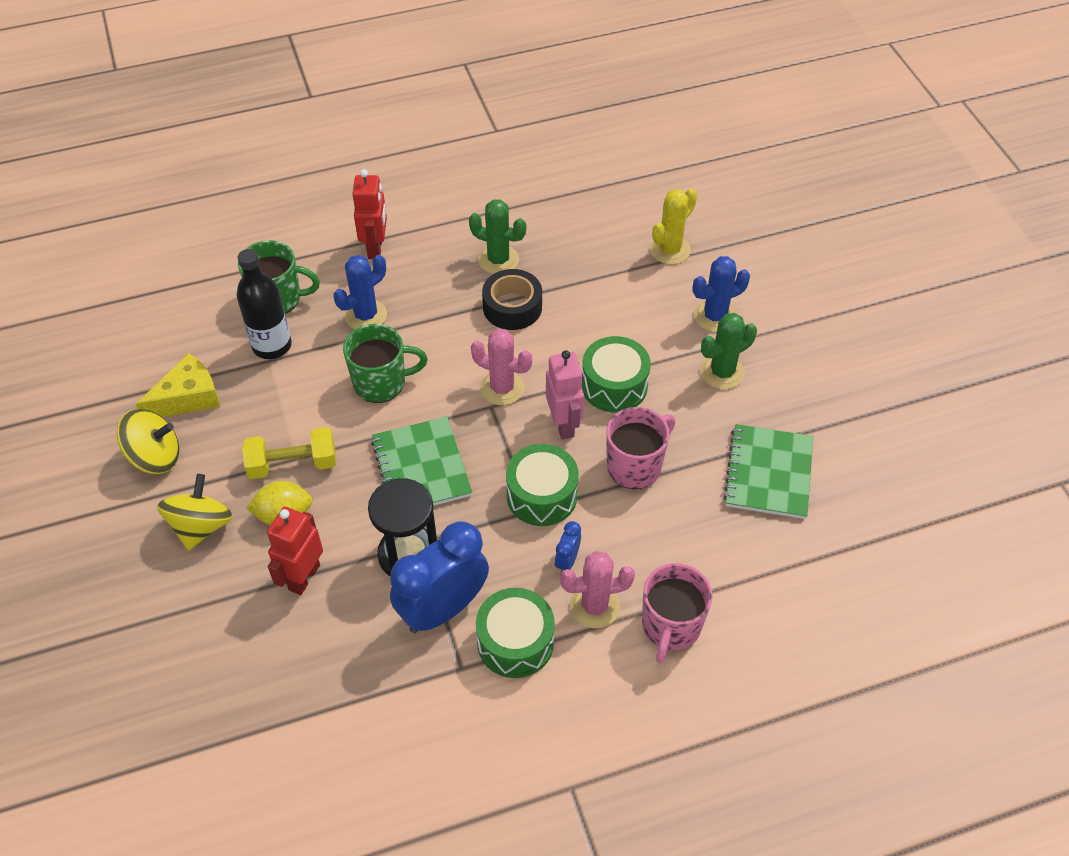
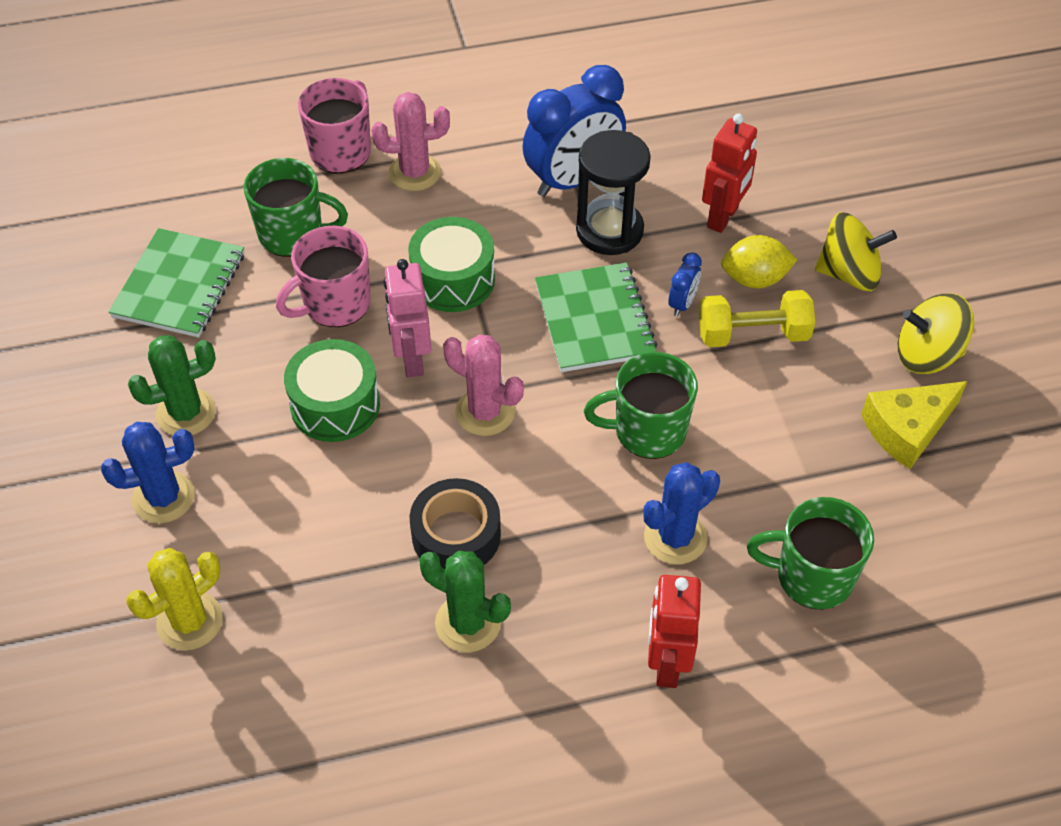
camera: 175 degrees left, 0 degrees up
yellow spinning top [157,474,233,551] -> yellow spinning top turned 105 degrees counterclockwise [815,212,897,291]
black bottle [237,249,292,359] -> none
green drum [476,588,555,678] -> none
blue clock [554,521,581,573] -> blue clock moved to [668,252,702,317]
none -> green mug [244,158,348,257]

